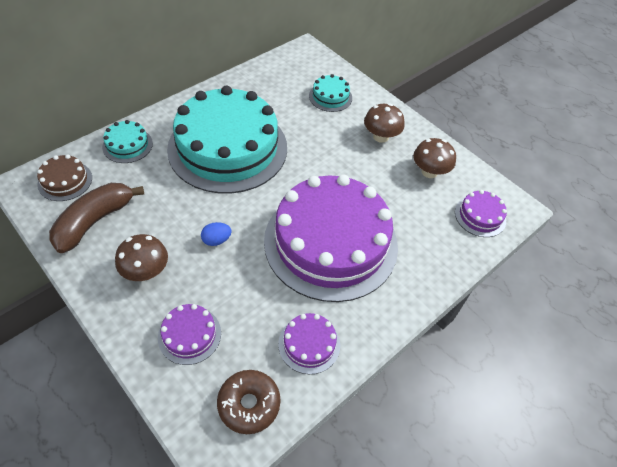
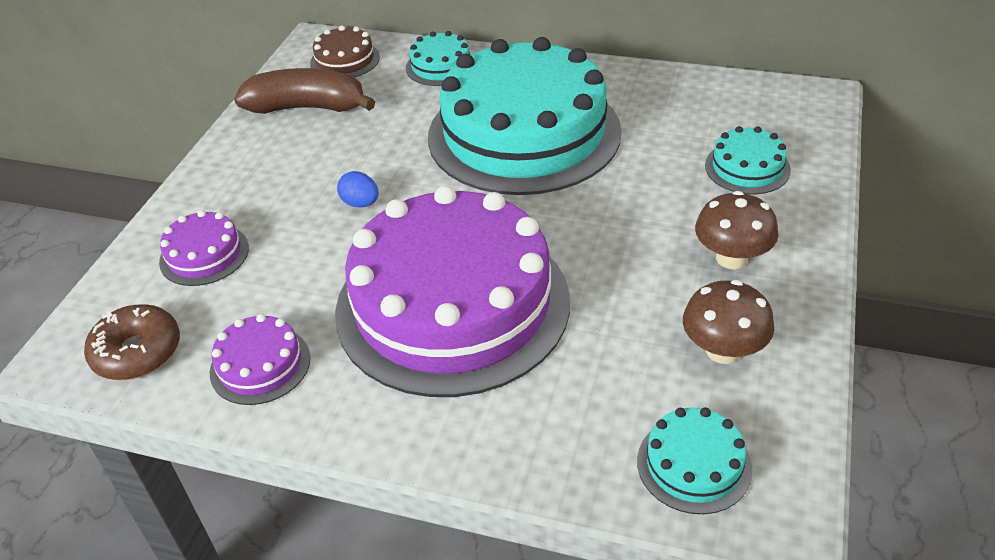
camera: 65 degrees right, 10 degrees down
brown mushroom [115,234,168,281] -> none
purple cake [455,190,507,237] -> turquoise cake [637,407,753,514]

